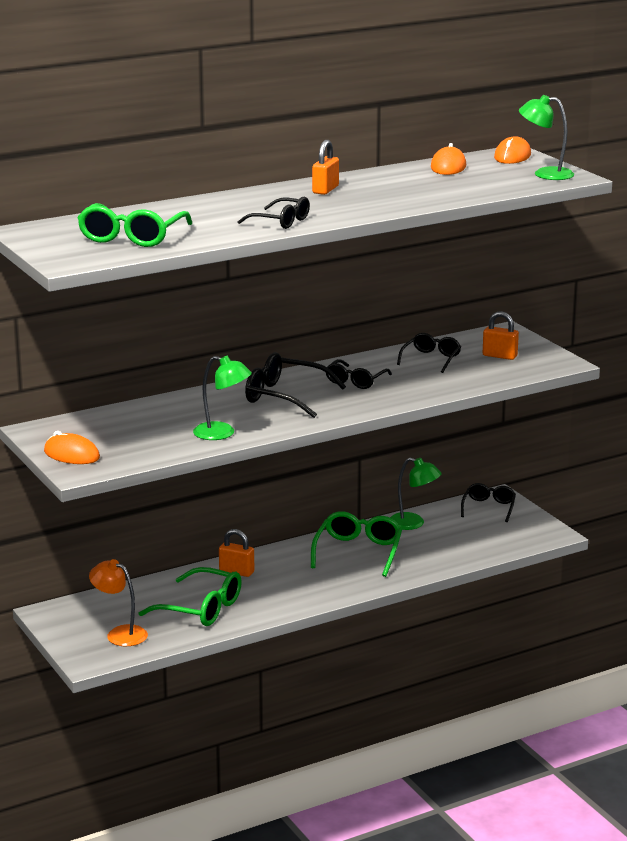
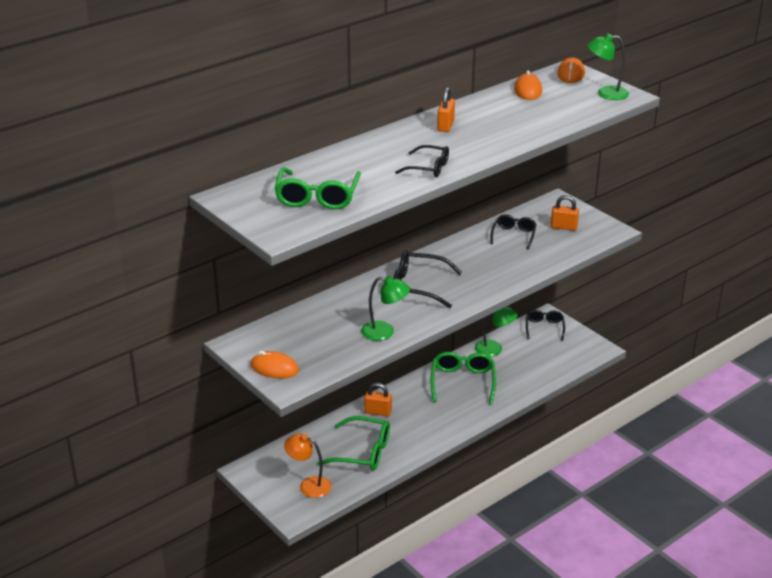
camera: 10 degrees left, 10 degrees up
black glasses [326,359,392,389] -> none

